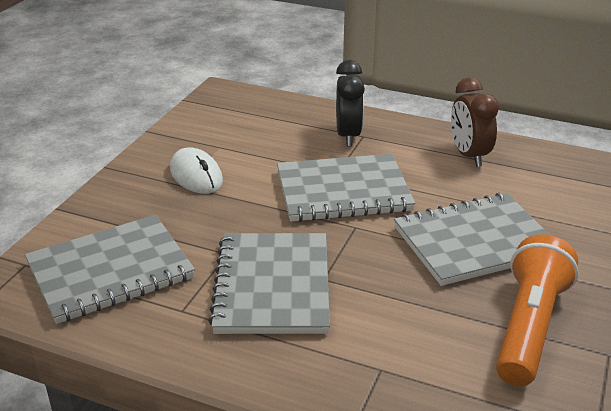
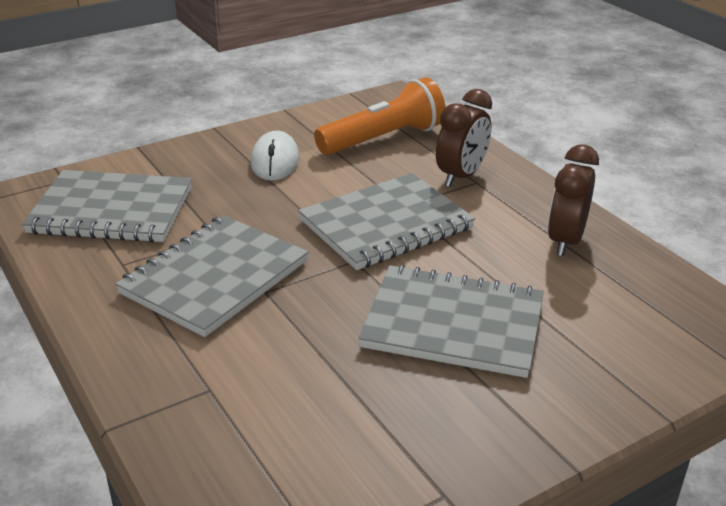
camera: 35 degrees right, 0 degrees up
grey notebook [277,154,416,222] -> grey notebook turned 60 degrees counterclockwise [298,173,475,270]
black clock [336,60,365,146] -> brown clock [436,89,492,187]
orange flashlight [496,234,579,387] -> orange flashlight moved to [314,77,446,155]

